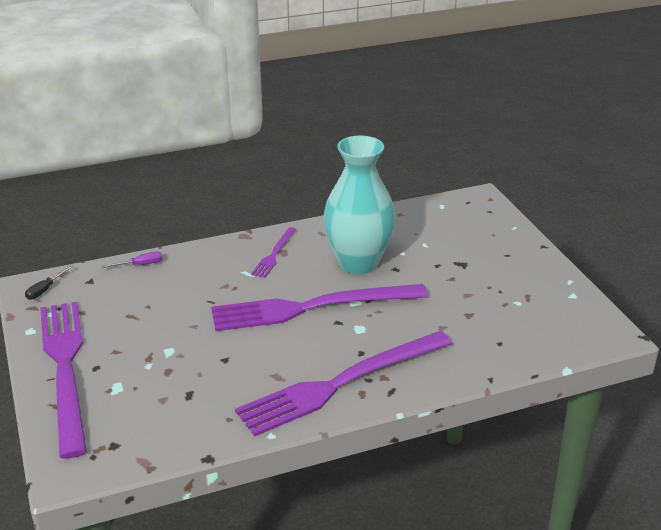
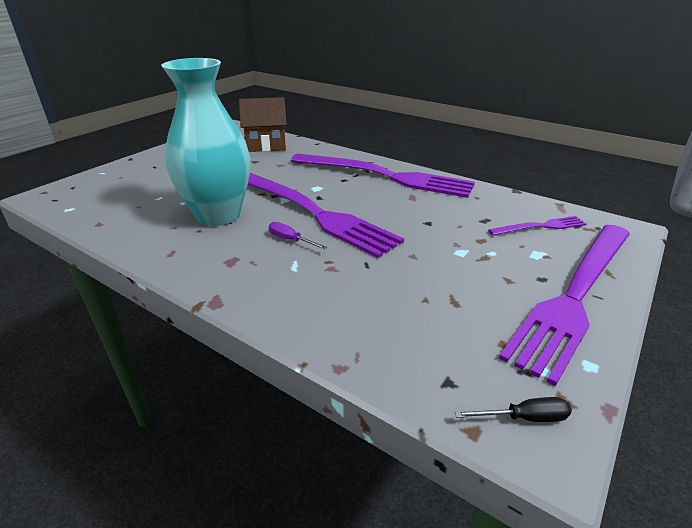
camera: 125 degrees left, 0 degrees up
purple screwdriver [102,252,162,268] -> purple screwdriver moved to [269,222,327,250]
purple fork [251,227,297,278] -> purple fork moved to [488,216,587,236]
none -> brown house [239,97,287,152]

